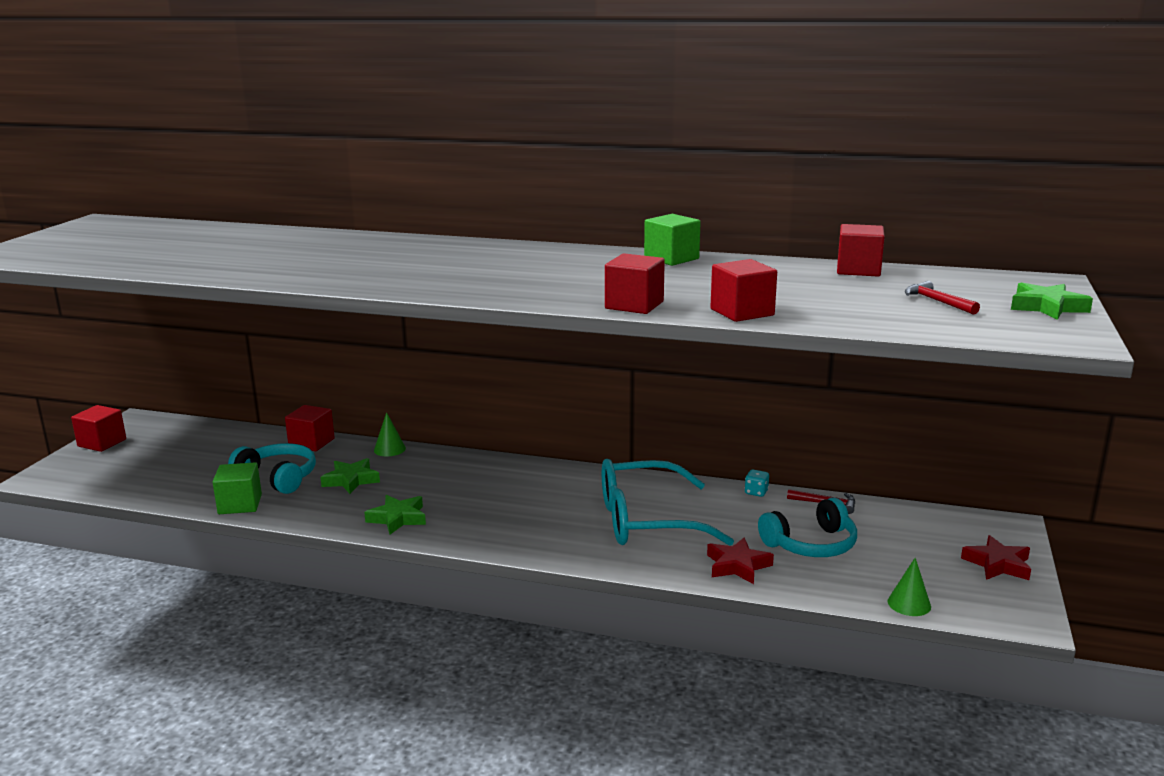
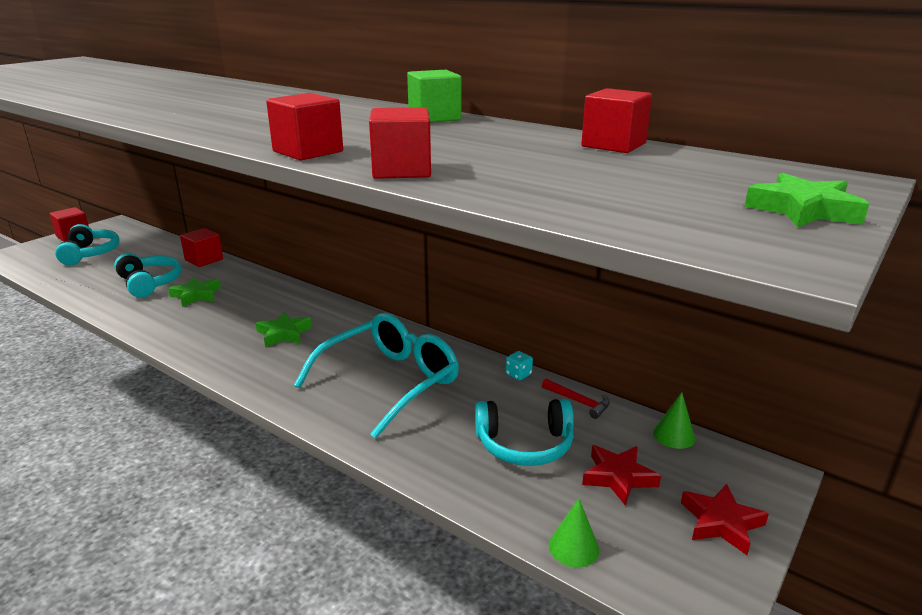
camera: 20 degrees right, 5 degrees up
green cube [213,462,262,514] -> none
green star [364,495,426,534] -> green star moved to [256,312,312,347]
green cone [374,412,406,456] -> green cone moved to [653,392,695,449]
turquoise glasses [602,459,734,546] -> turquoise glasses turned 120 degrees clockwise [294,313,459,439]
red star [707,538,774,584] -> red star moved to [582,445,661,506]
red hammer [905,281,980,314] -> none
none -> turquoise headphones [55,224,120,265]

